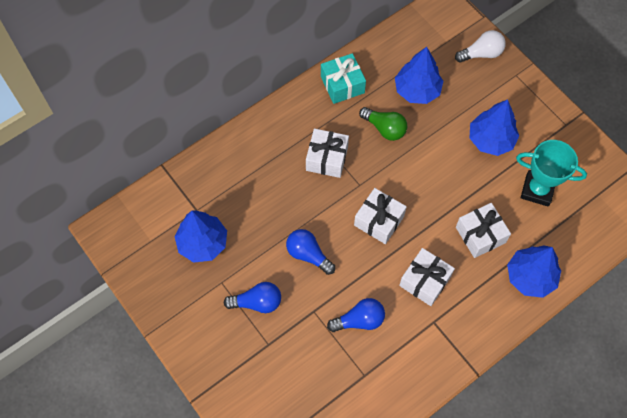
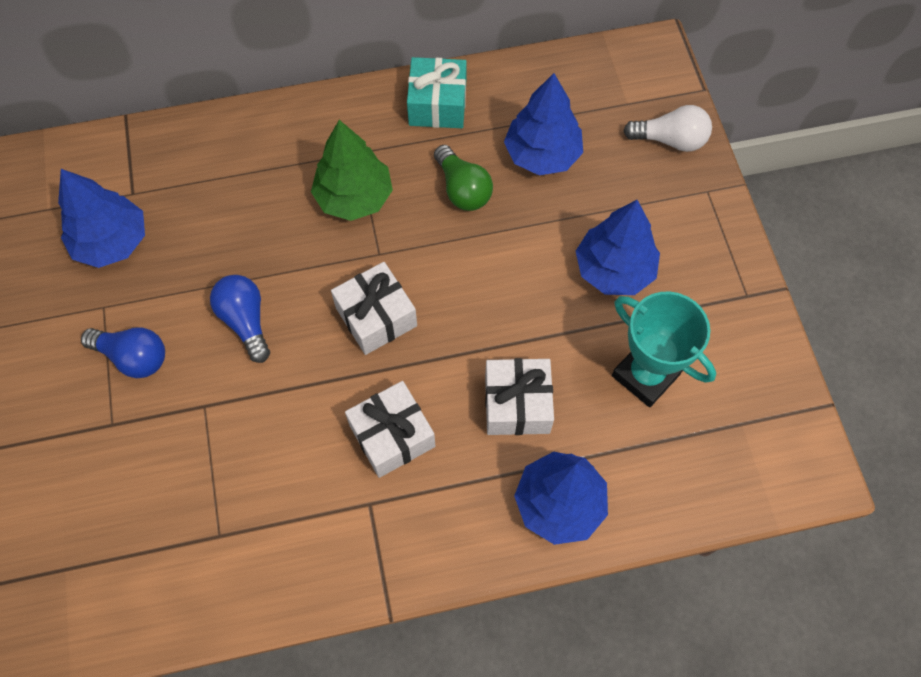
camera: 25 degrees right, 0 degrees up
white gift [306,129,349,178] -> green tree [311,120,393,221]
blue light bulb [327,298,385,332] -> none

